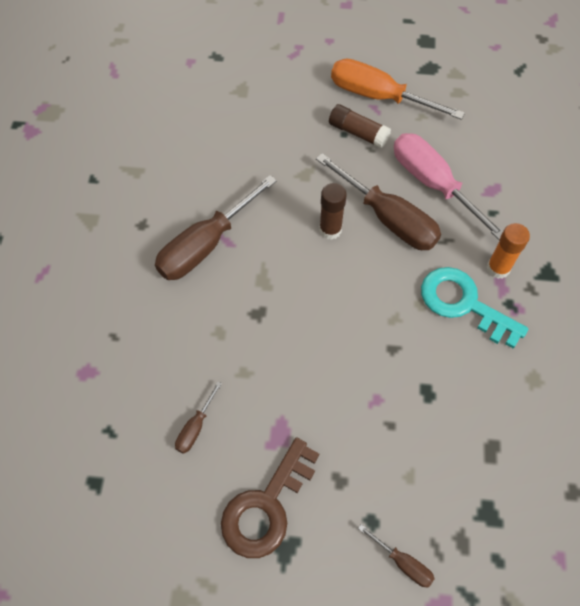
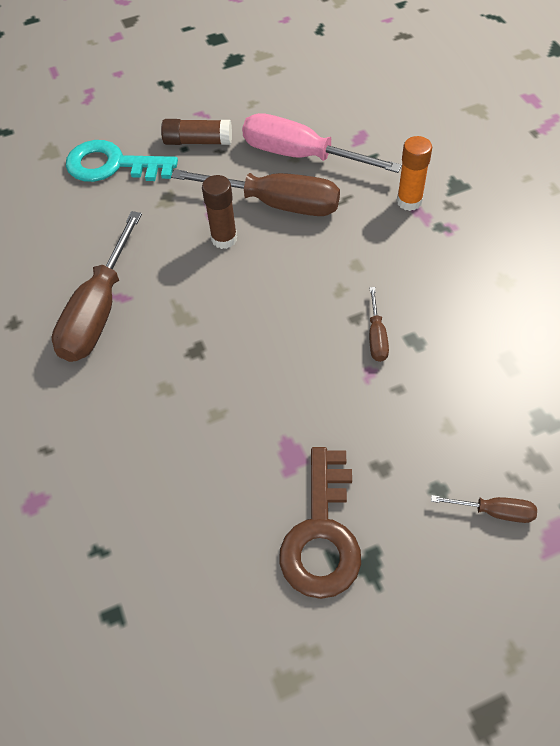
camera: 25 degrees left, 5 degrees down
brown screwdriver [175,382,222,454] -> brown screwdriver moved to [369,287,389,362]
orange screwdriver [331,59,465,120] -> none
turquoise key [421,267,529,349] -> turquoise key moved to [66,140,178,182]

